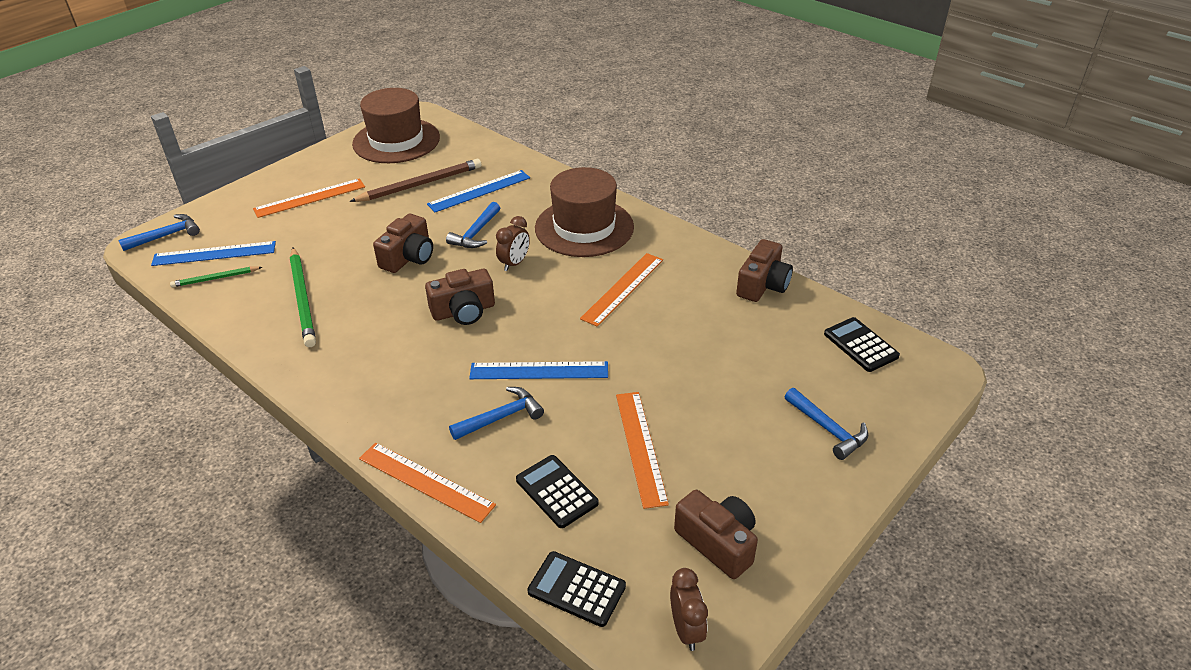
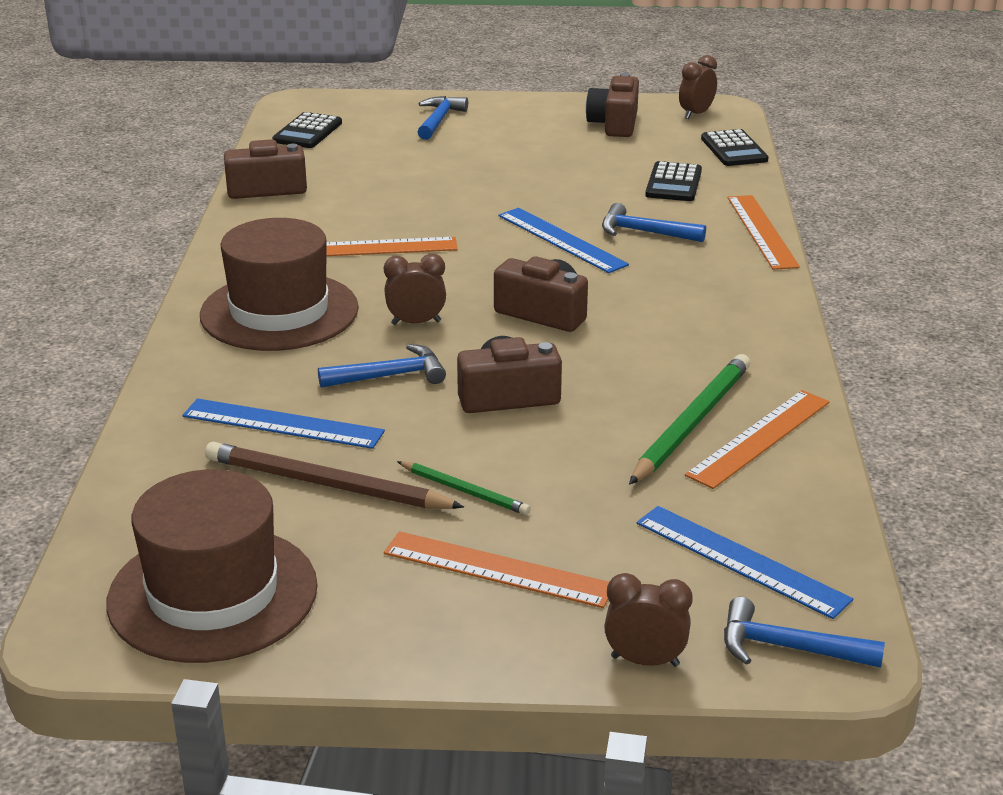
camera: 130 degrees left, 10 degrees down
green pencil [170,267,262,287] -> green pencil moved to [397,461,531,515]
orange ruler [616,392,669,509] -> orange ruler moved to [685,390,829,489]
none -> brown clock [604,573,693,667]

